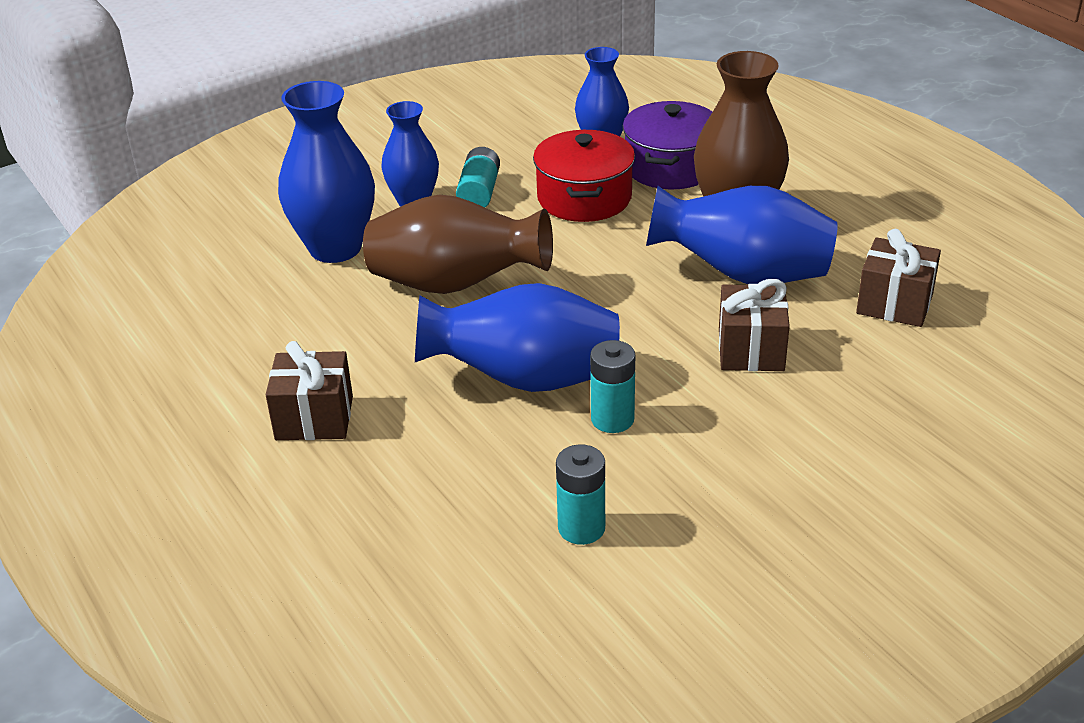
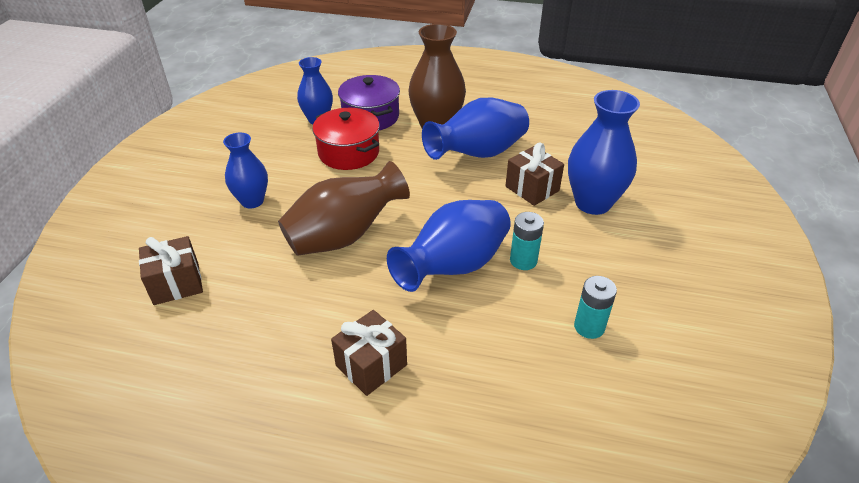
camera: 45 degrees left, 5 degrees up
blue vase [278,81,375,263] -> blue vase moved to [568,90,640,215]
turquoise battery [456,147,500,207] -> none
brown gift [856,229,941,327] -> brown gift moved to [139,236,203,305]

